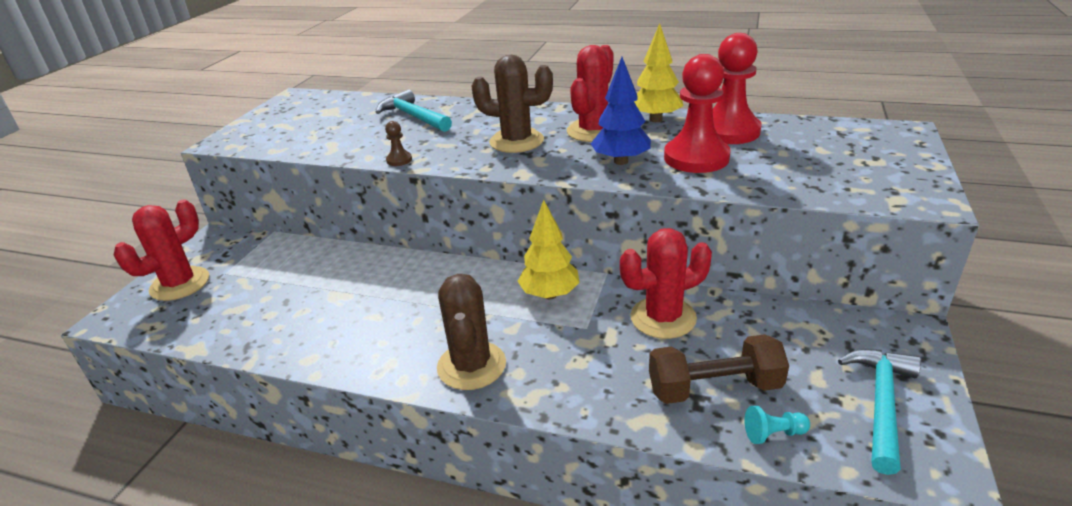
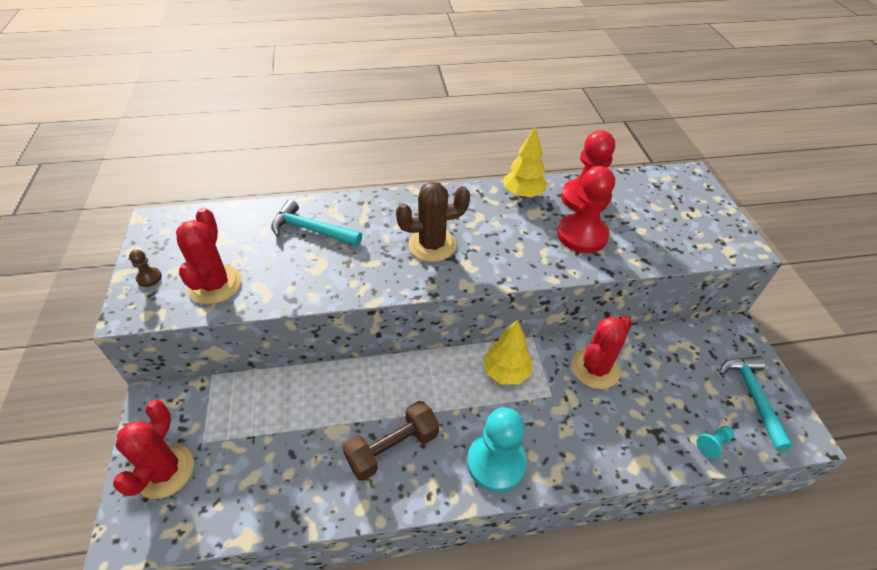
camera: 30 degrees left, 15 degrees up
brown pawn [385,121,412,166] -> brown pawn moved to [129,250,162,287]
brown cactus [437,274,506,390] -> turquoise pawn [467,407,527,492]
red cactus [567,45,613,142] -> red cactus moved to [176,207,242,304]
blue tree [591,57,651,165] -> none
brown dumbbell [649,334,789,404] -> brown dumbbell moved to [342,401,439,481]

